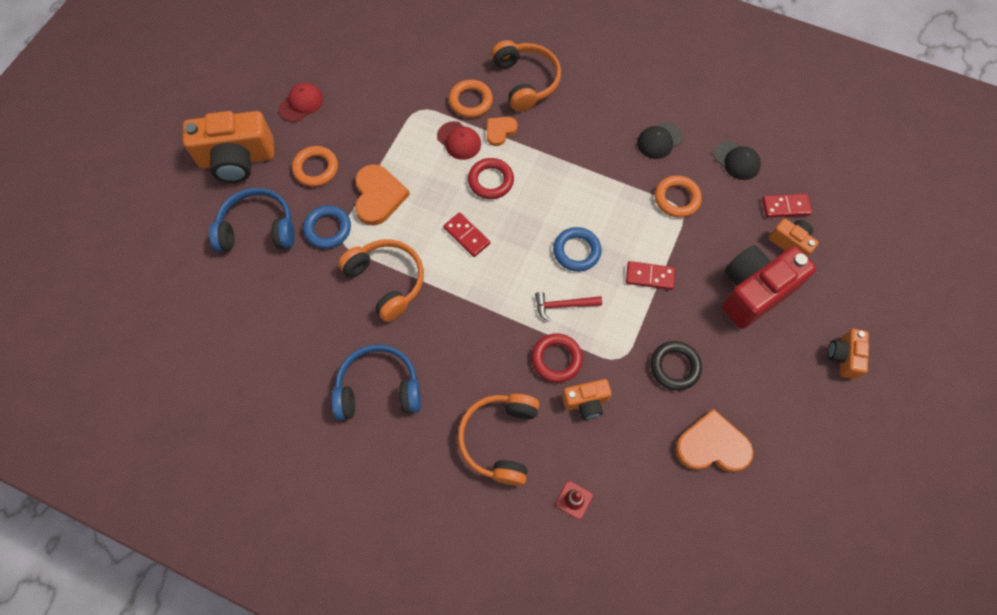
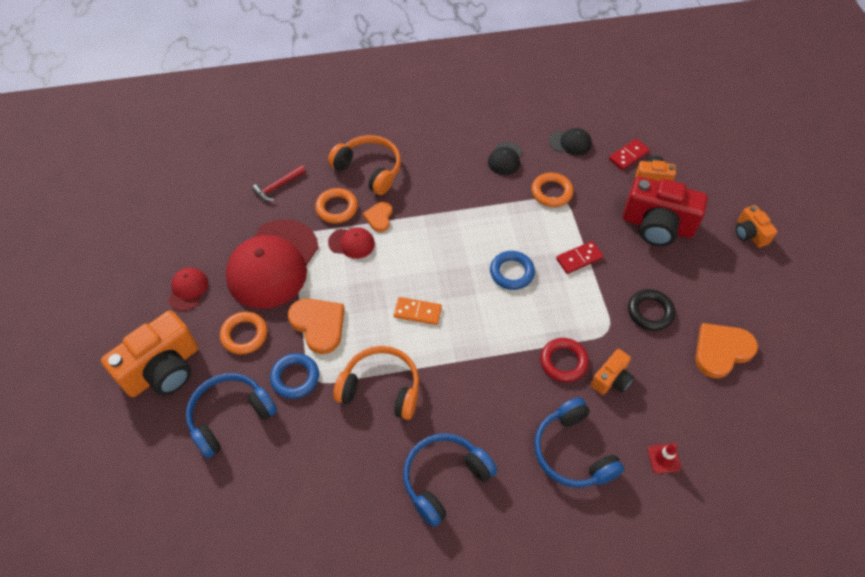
camera: 35 degrees left, 10 degrees down
red domino [443,213,490,257] -> orange domino [394,297,442,325]
orange headphones [458,394,539,486] -> blue headphones [534,398,624,488]
red ring [468,158,514,199] -> none
red hammer [535,292,602,322] -> red hammer moved to [252,165,306,201]
red camera [722,245,816,329] -> red camera turned 90 degrees counterclockwise [623,176,708,246]
none -> red cap [226,219,319,309]

